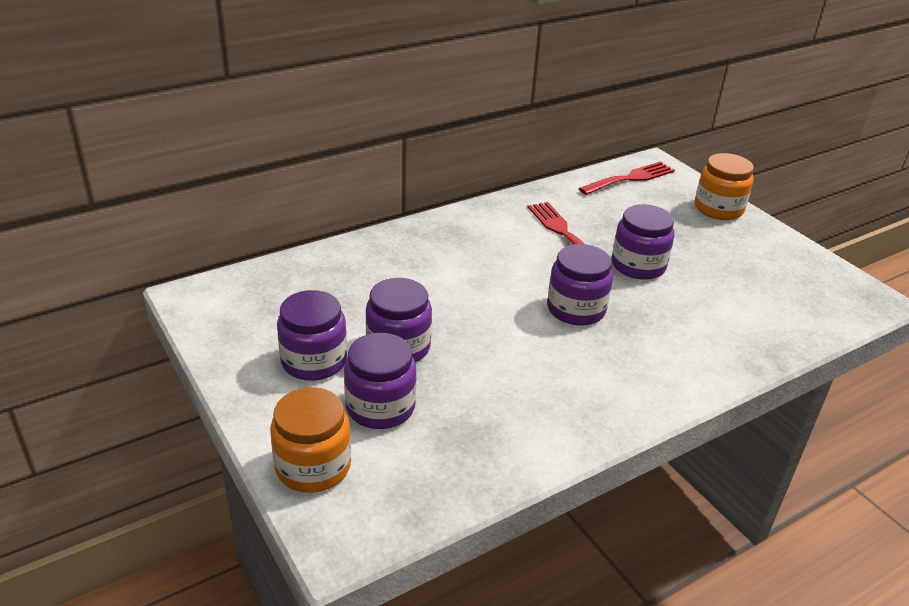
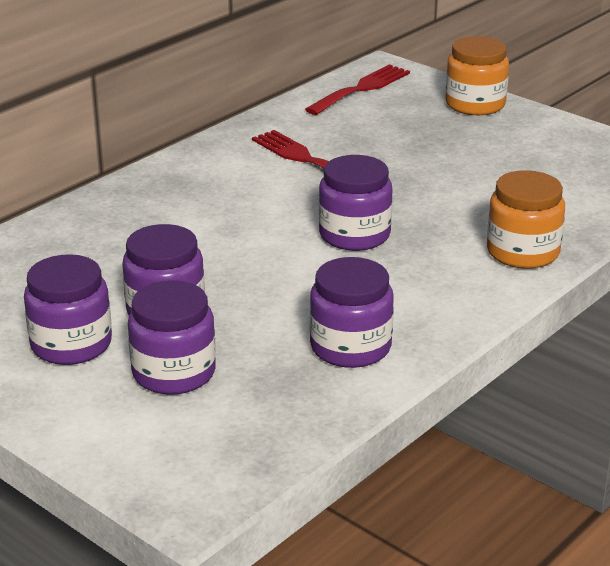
camera: 15 degrees left, 5 degrees down
orange jar [270,387,351,493] -> orange jar moved to [487,170,565,269]
purple jar [612,204,675,280] -> purple jar moved to [310,257,394,368]

